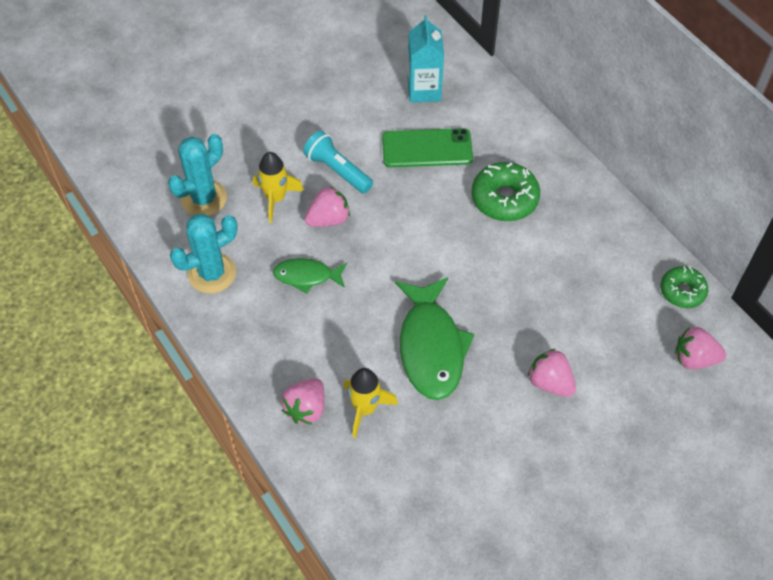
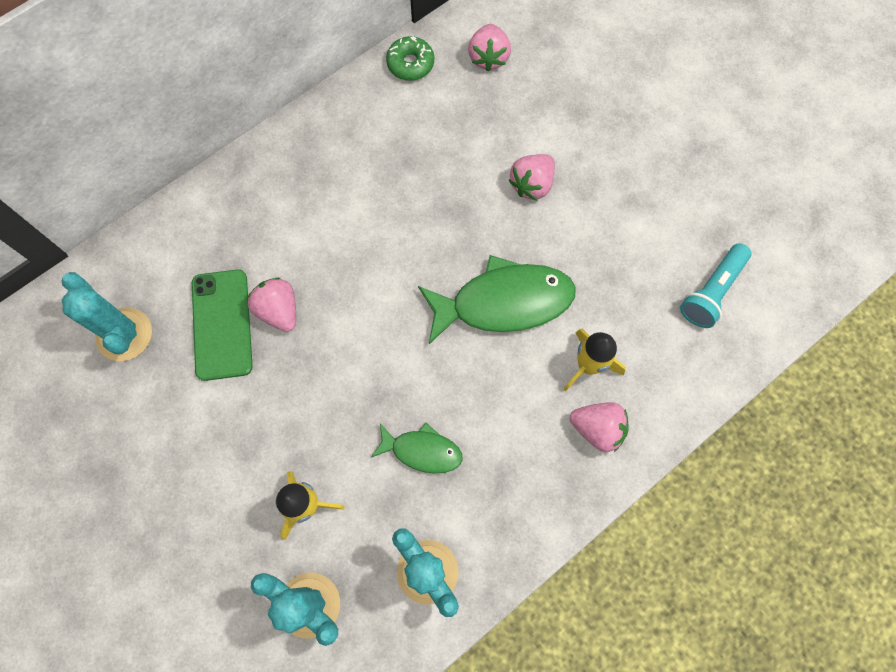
camera: 95 degrees left, 15 degrees up
green fish [273,258,347,294] -> green fish turned 75 degrees counterclockwise [371,422,463,473]
turquoise flashlight [303,130,373,194] -> turquoise flashlight moved to [680,243,751,328]
pink strawberry [305,186,350,227] -> pink strawberry moved to [248,277,296,332]
turquoise carton [408,15,444,103] -> turquoise cactus [62,272,152,361]
green donut [471,162,540,221] -> none

